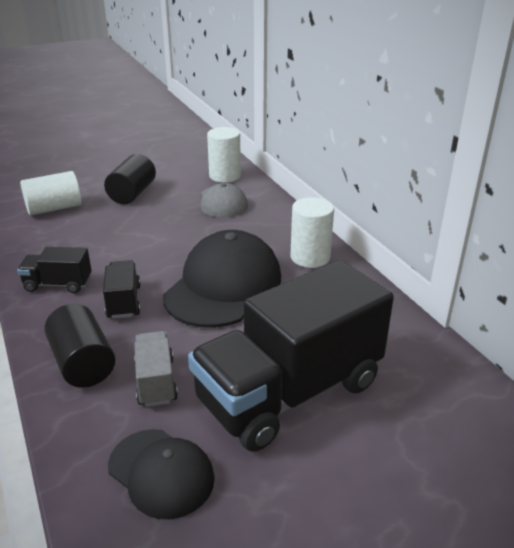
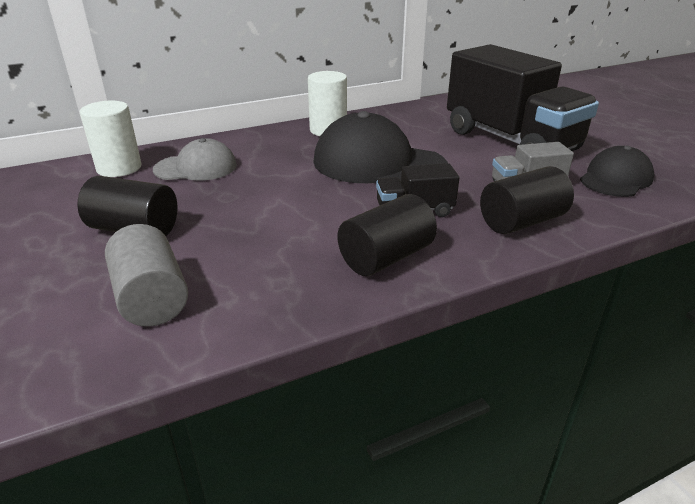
camera: 90 degrees left, 0 degrees up
black truck [17,247,92,294] -> black cylinder [337,194,437,276]
white cylinder [20,171,82,215] -> grey cylinder [105,224,188,327]

